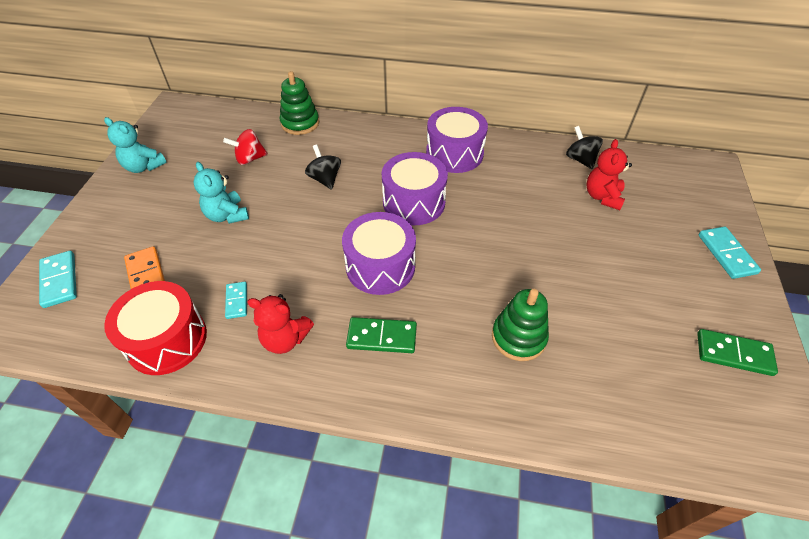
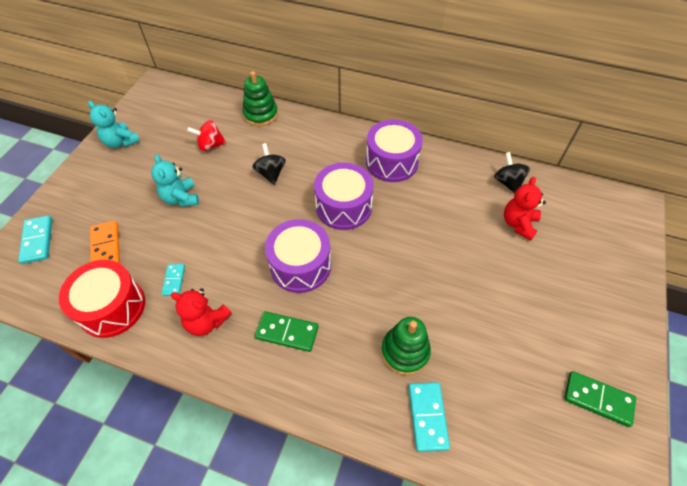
camera: 10 degrees right, 5 degrees up
turquoise domino [698,227,761,279] -> turquoise domino moved to [408,382,450,452]

